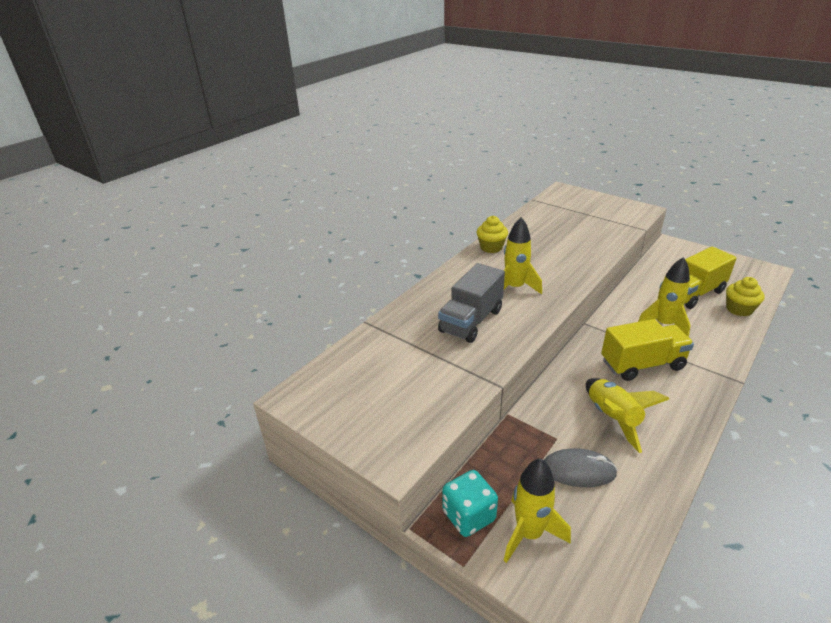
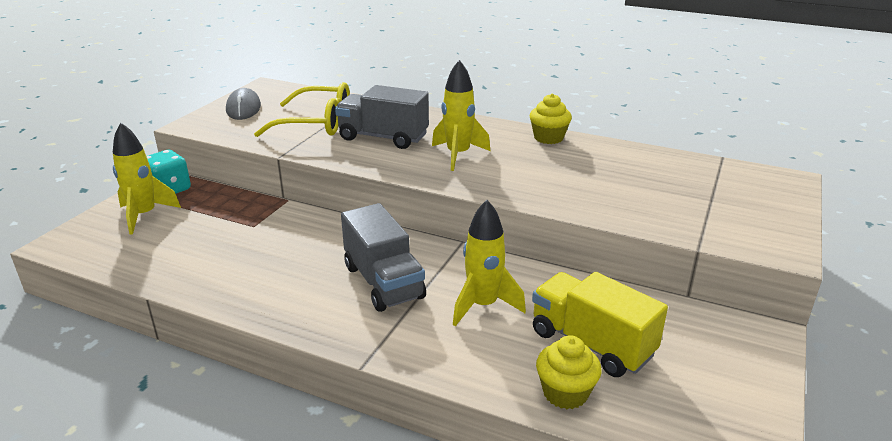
camera: 75 degrees right, 5 degrees down
grey mouse [544,448,618,487] -> grey mouse moved to [226,88,261,120]
yellow rocket [586,378,669,453] -> none
yellow truck [601,319,694,381] -> grey truck [341,203,426,312]
none -> yellow glasses [254,82,350,137]

